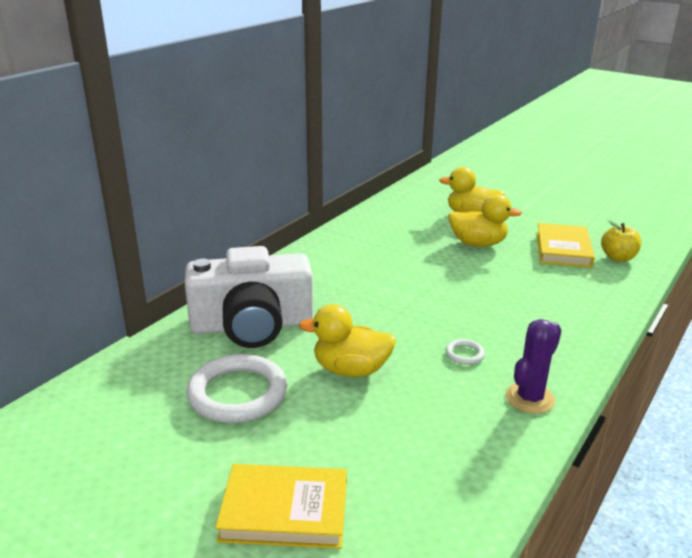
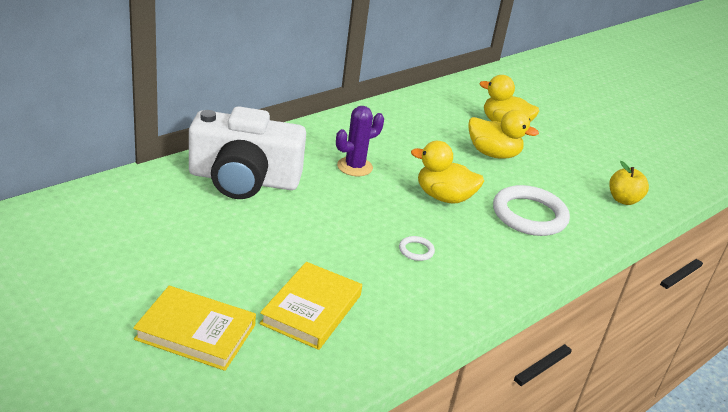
camera: 10 degrees right, 5 degrees up
white ring [186,354,287,423] -> white ring moved to [493,185,570,236]
yellow duck [299,304,396,377] -> yellow duck moved to [411,141,484,204]
purple cactus [506,319,561,414] -> purple cactus moved to [336,106,384,176]
yellow book [536,223,595,268] -> yellow book moved to [259,262,362,350]

